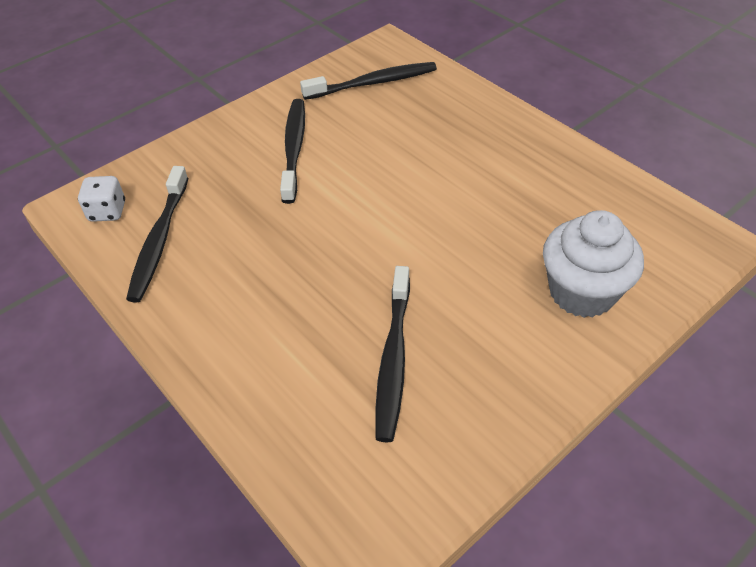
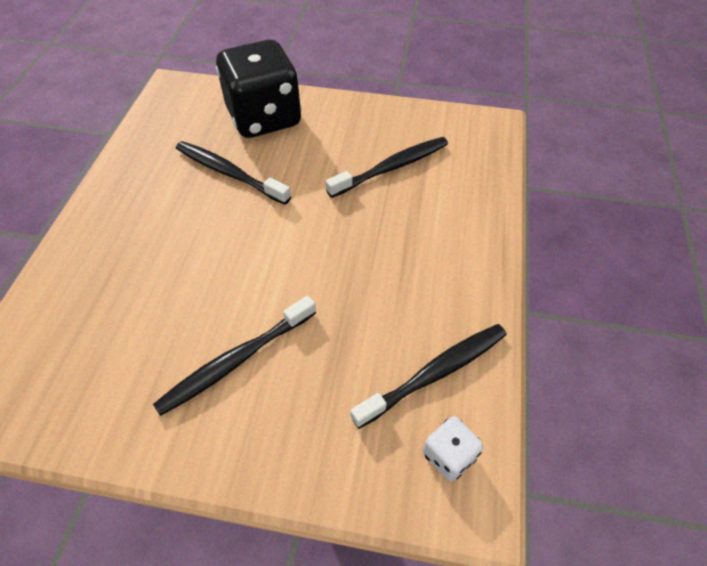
camera: 130 degrees left, 5 degrees up
black toothbrush [300,62,437,100] -> black toothbrush moved to [176,141,291,205]
white cupcake [543,210,644,318] -> black dice [216,40,302,138]

